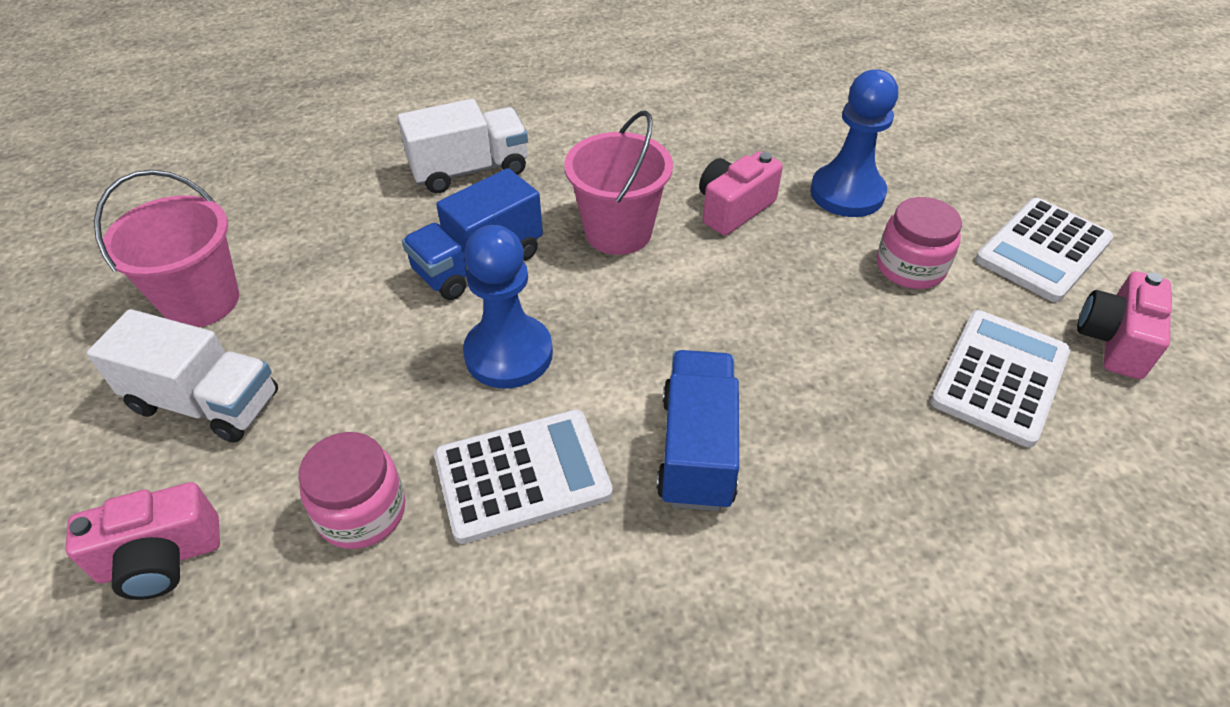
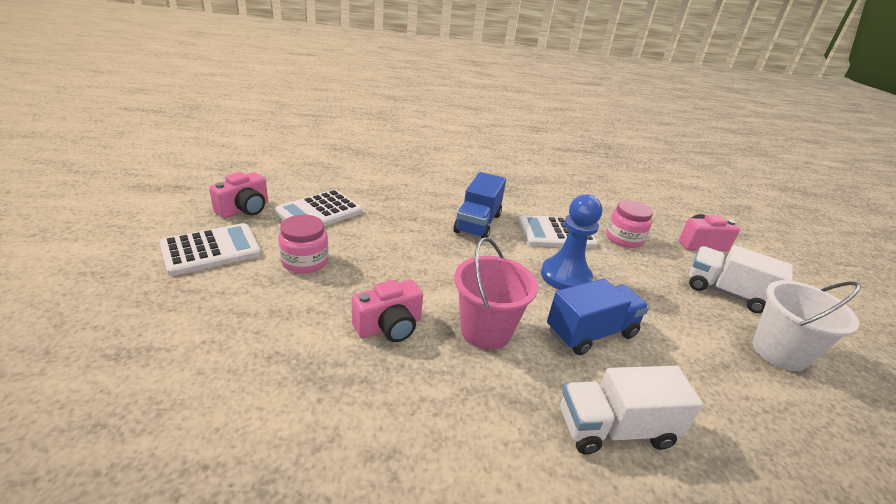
camera: 170 degrees left, 15 degrees down
pink bucket [94,170,239,327] -> white bucket [753,280,861,371]
blue pawn [810,69,898,217] -> none

